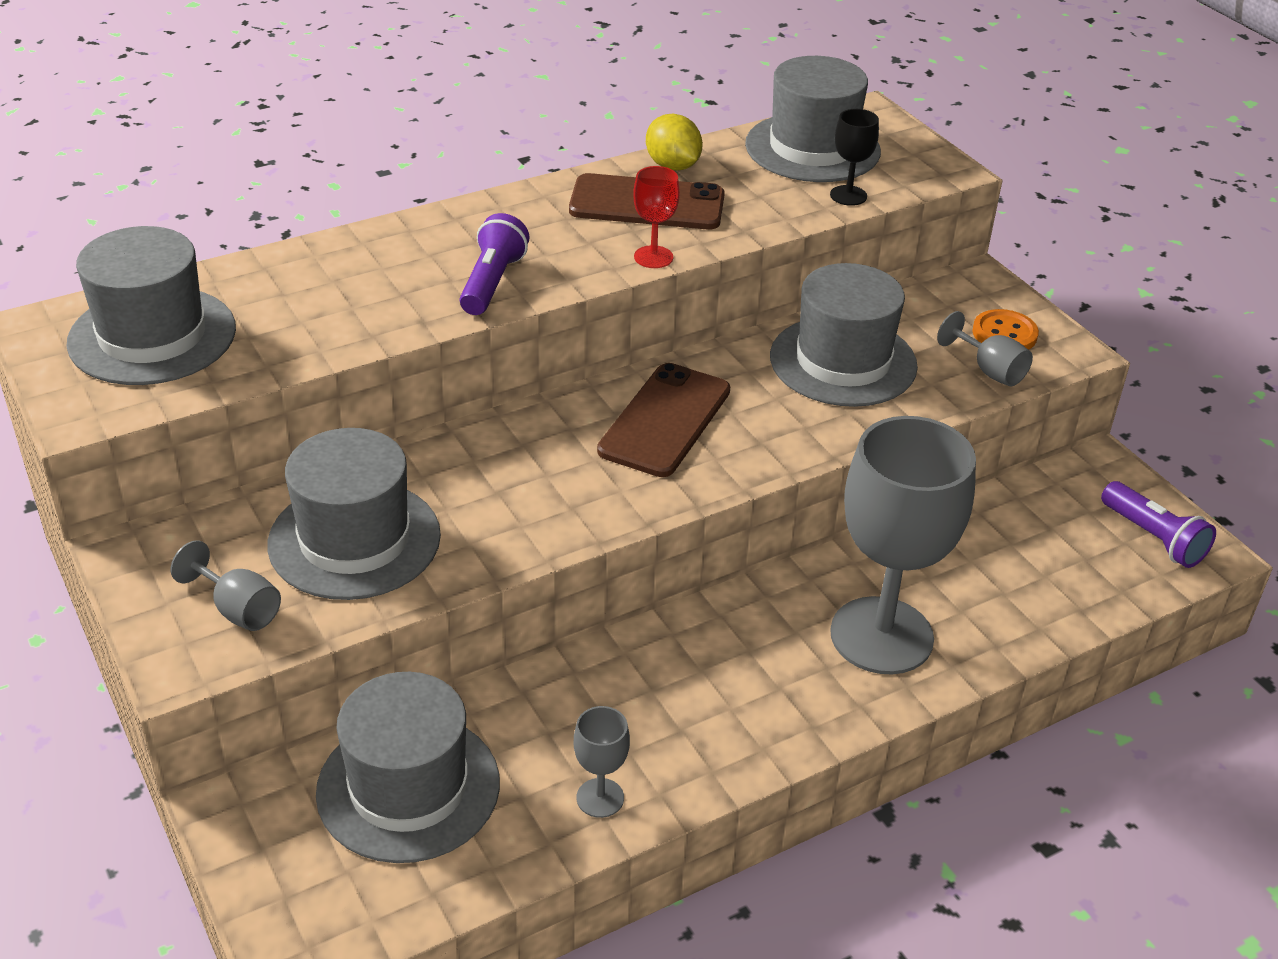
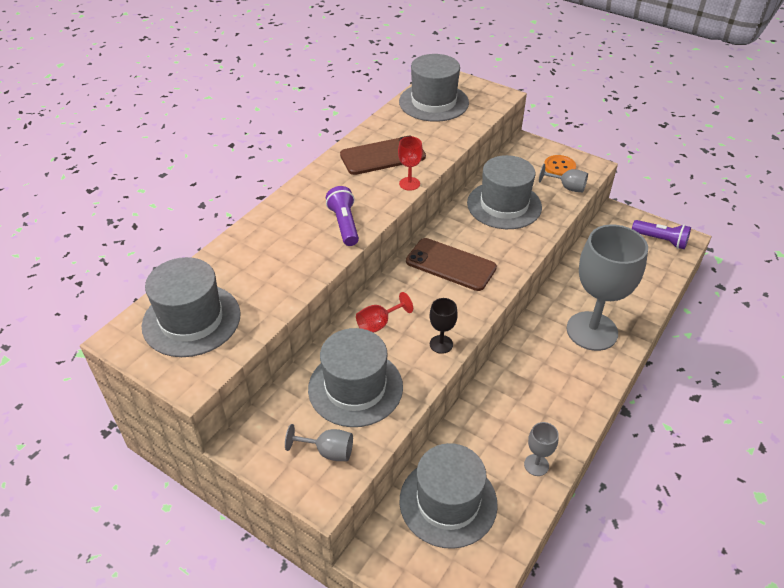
camera: 25 degrees left, 5 degrees up
brown phone [597,363,730,477] -> brown phone turned 60 degrees counterclockwise [406,238,497,291]
yellow lemon [646,114,703,171] -> none
black goblet [830,109,879,206] -> black goblet moved to [430,298,458,354]
none -> red goblet [356,292,413,333]

